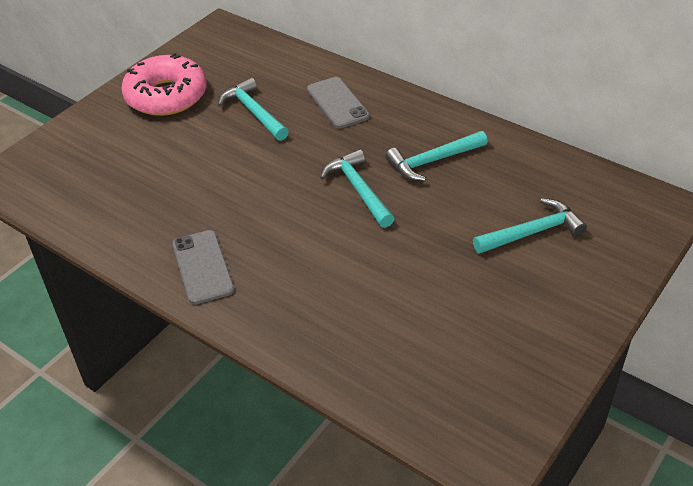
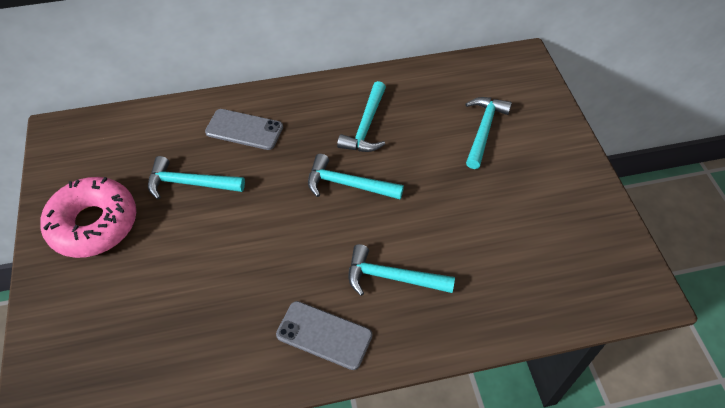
camera: 50 degrees left, 10 degrees up
none -> turquoise hammer [349,244,455,296]

